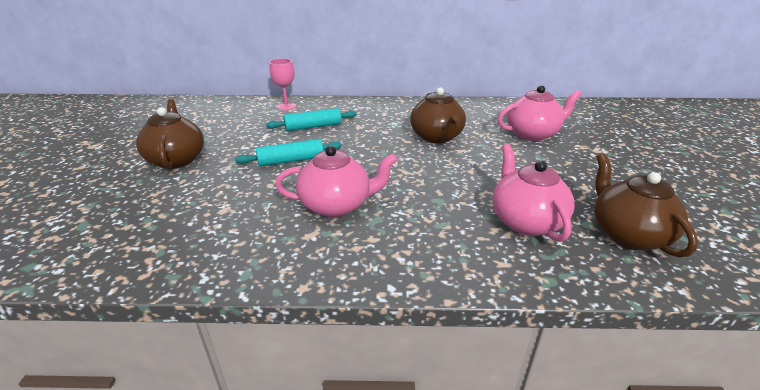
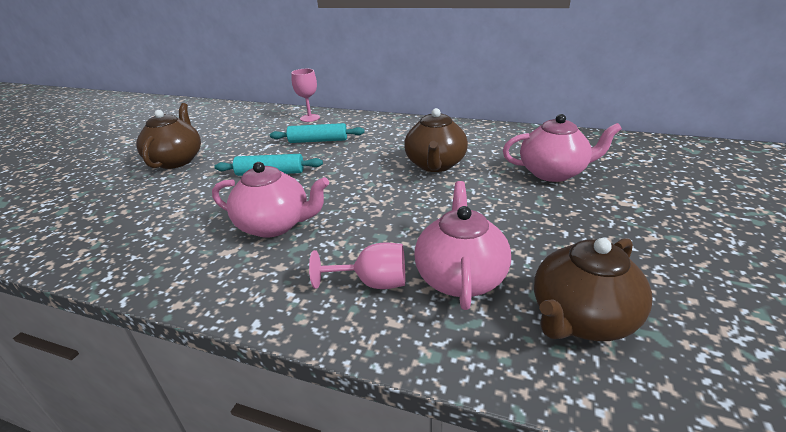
camera: 20 degrees right, 0 degrees up
brown teapot [594,153,698,257] -> brown teapot turned 135 degrees counterclockwise [534,238,652,341]
none -> pink goblet [309,242,405,289]

